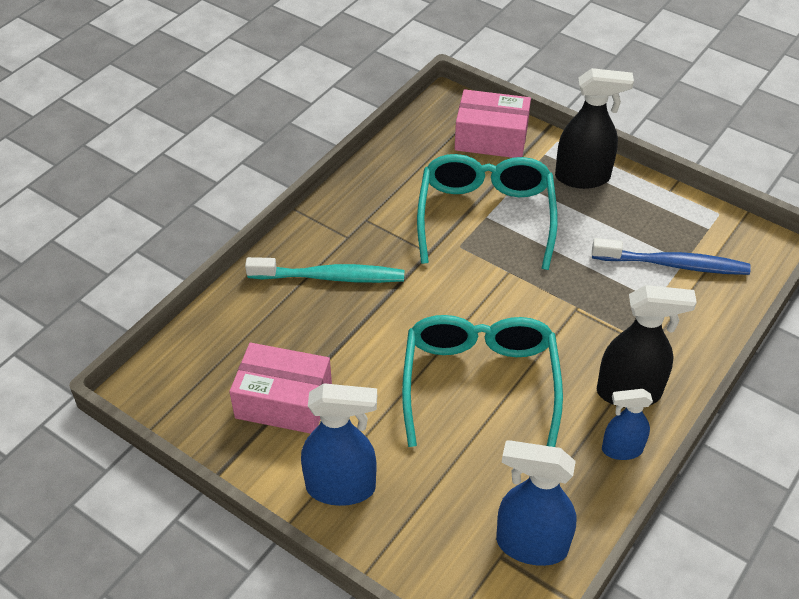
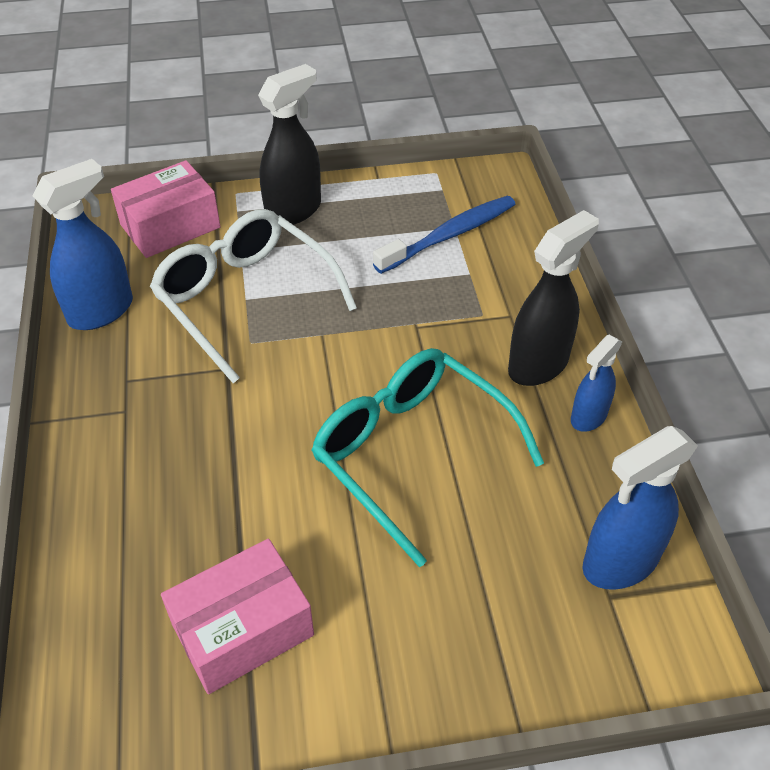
camera: 45 degrees left, 0 degrees up
turquoise toothbrush [245,257,405,283] -> none
blue spray bottle [301,383,377,506] -> blue spray bottle moved to [33,159,133,330]
turquoise glasses [417,154,558,270] -> white glasses [150,209,357,383]

